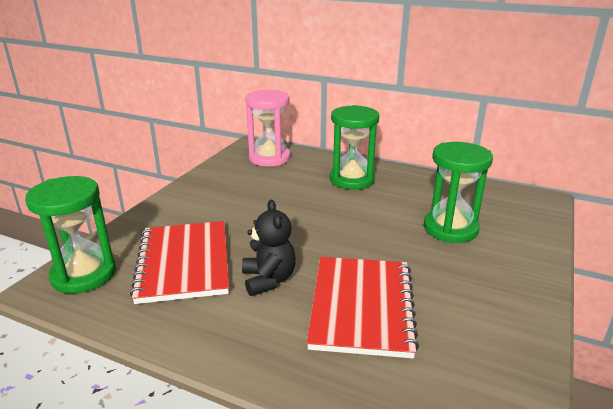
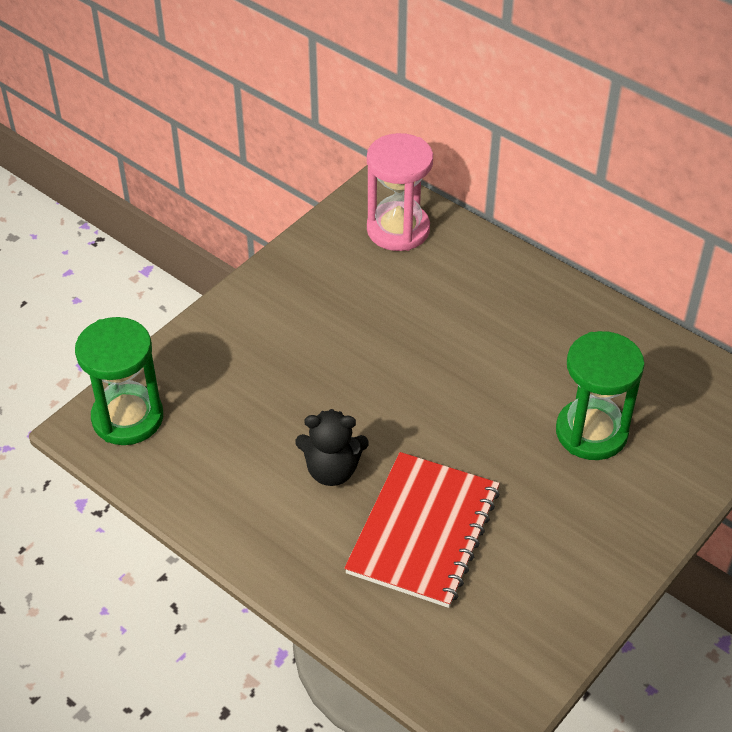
camera: 15 degrees right, 20 degrees up
red notebook [130,221,229,304] -> none
black teddy bear [242,200,296,296] -> black teddy bear turned 90 degrees clockwise [295,409,369,486]
green hourglass [330,105,379,190] -> none

